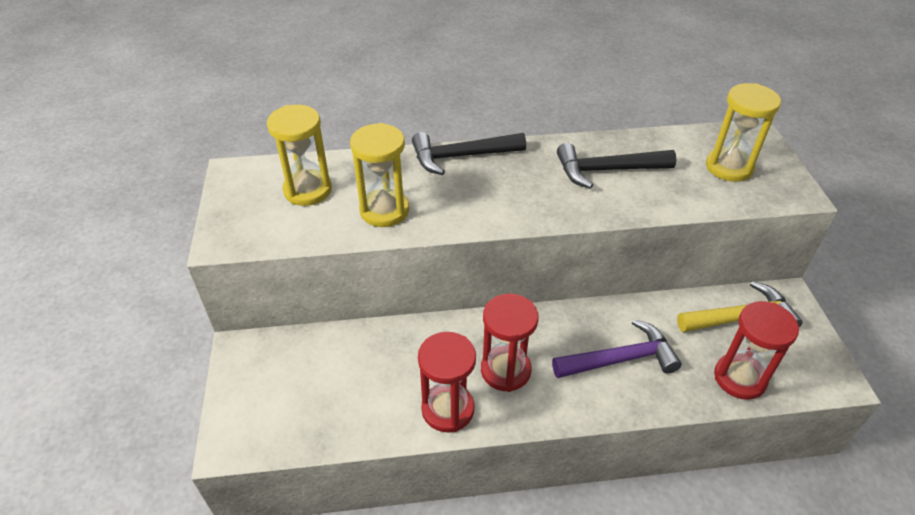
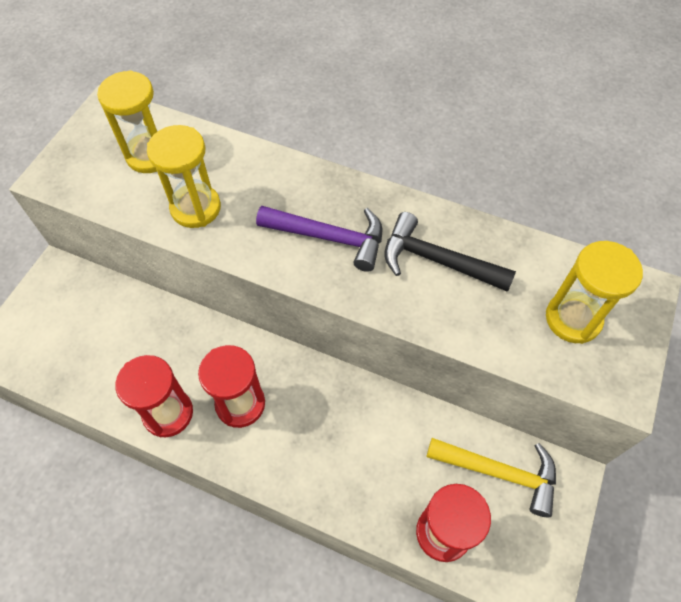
camera: 30 degrees right, 15 degrees up
black hammer [412,132,526,175] -> none
purple hammer [552,319,682,378] -> purple hammer moved to [256,206,382,272]

